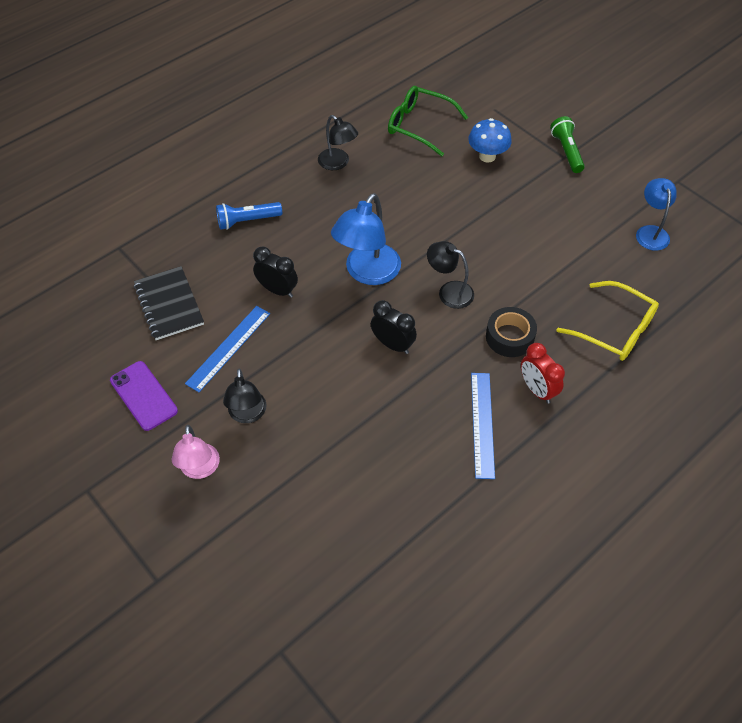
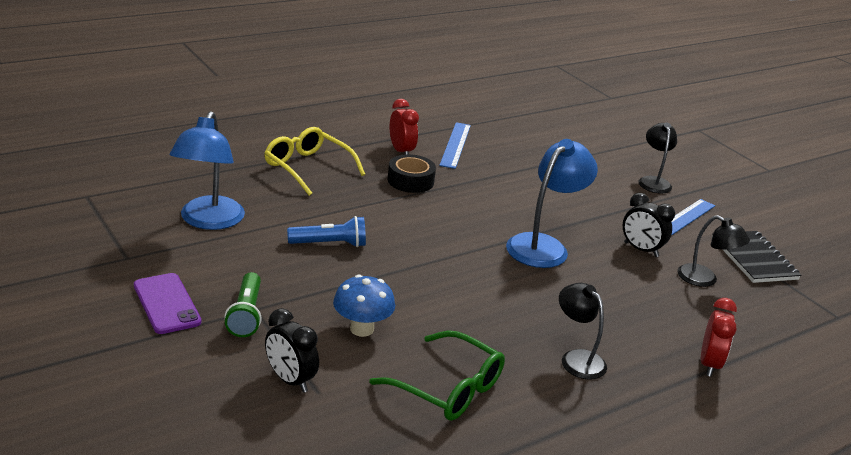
camera: 175 degrees left, 25 degrees down
purple phone [110,361,178,431] -> purple phone moved to [134,273,201,334]
pink lamp [172,425,220,479] -> none
blue flashlight [216,202,282,230] -> blue flashlight moved to [287,216,366,247]
black clock [371,300,417,354] -> black clock moved to [265,308,319,393]
black lamp [427,241,474,309] -> black lamp moved to [677,215,750,287]
blue lamp [636,178,677,251] -> blue lamp [170,111,245,230], size x1.60
none -> red clock [701,298,737,377]

